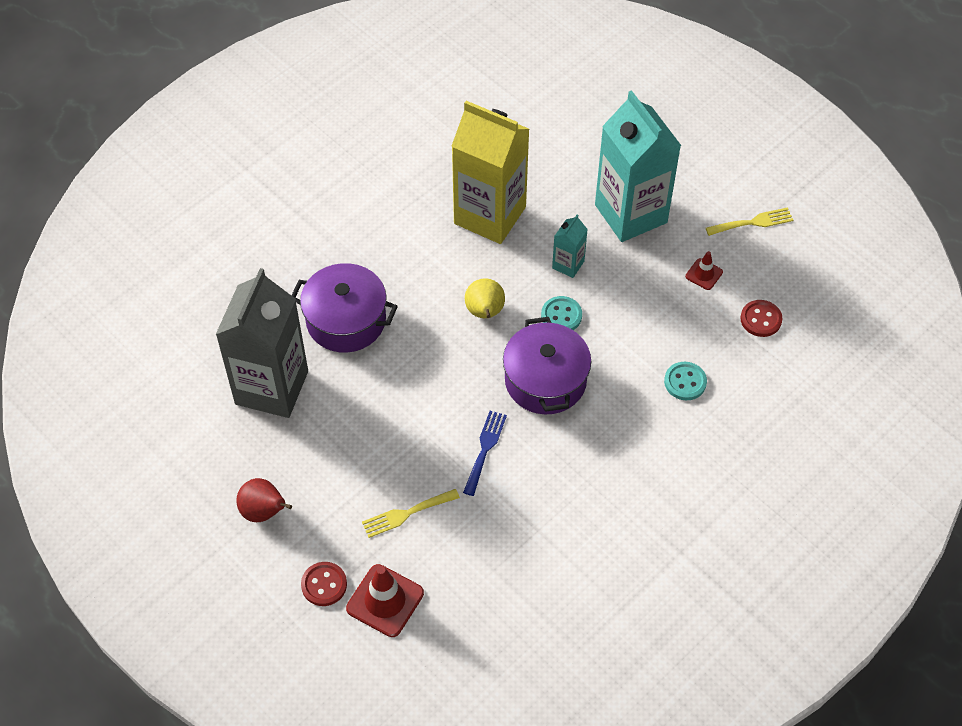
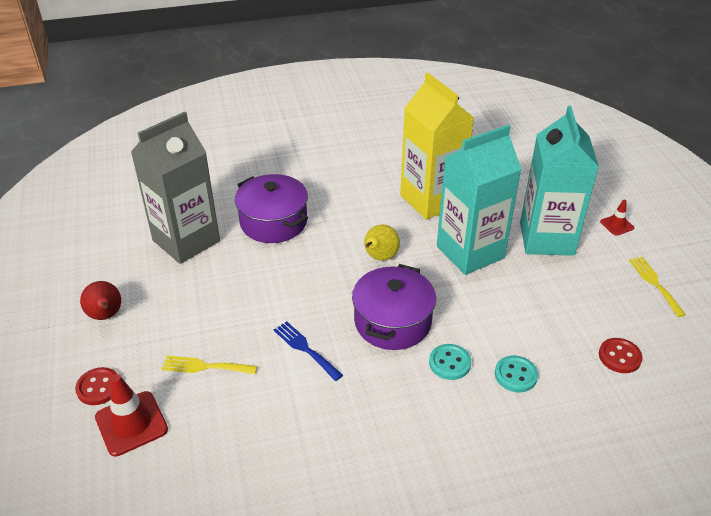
camera: 30 degrees right, 15 degrees down
blue fork [463,411,507,496] -> blue fork turned 90 degrees counterclockwise [274,321,343,381]
turquoise button [541,296,582,330] -> turquoise button moved to [429,344,471,380]
turquoise carton [552,214,588,278] -> turquoise carton [437,125,522,275], size x2.28
red traffic cone [685,251,723,290] -> red traffic cone moved to [600,200,634,236]
yellow fork [706,207,793,236] -> yellow fork turned 120 degrees counterclockwise [629,257,686,317]

